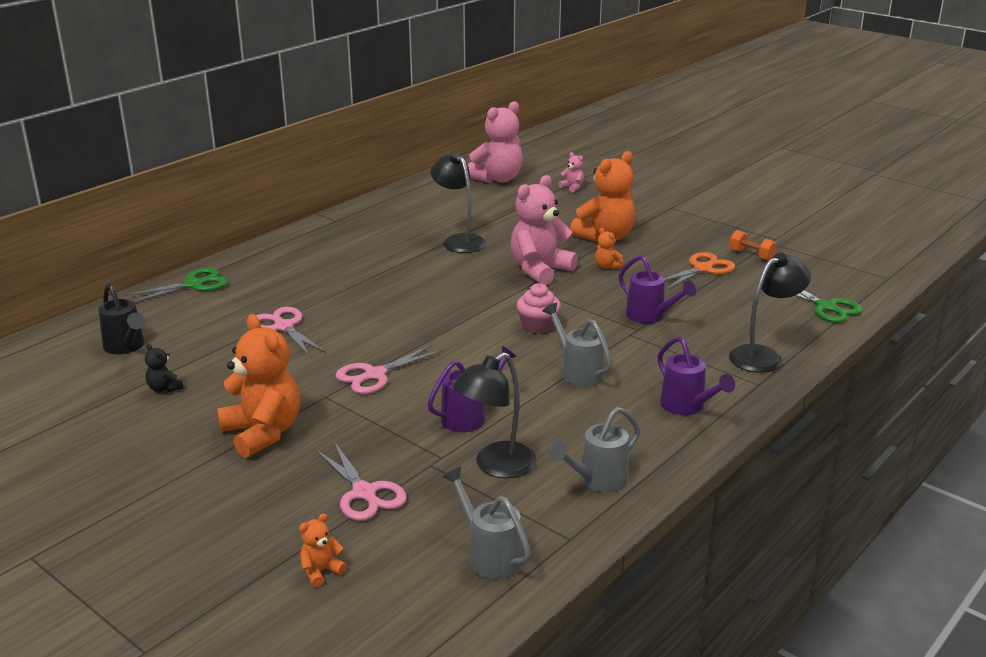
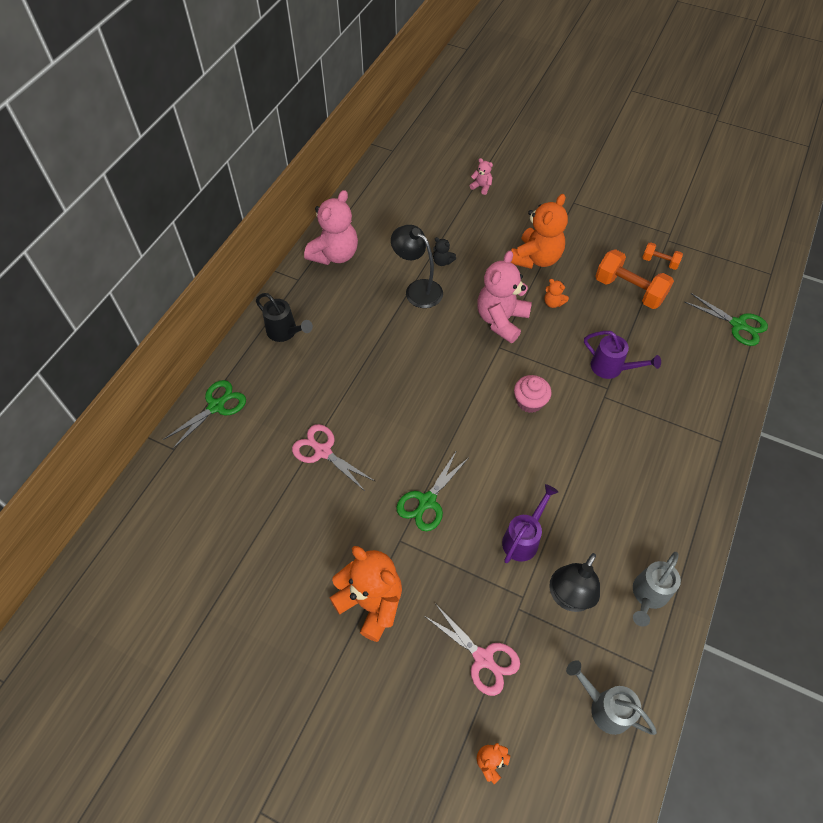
camera: 15 degrees left, 30 degrees up
black watering can [98,282,145,354] -> black watering can moved to [256,293,313,342]
black teddy bear [145,344,183,393] -> black teddy bear moved to [433,237,456,266]
pink scissors [336,345,442,394] -> green scissors [396,450,468,531]
pink teddy bear [468,101,523,183] -> pink teddy bear moved to [304,190,358,265]
grey watering can [542,303,612,387] -> none
purple watering can [657,336,735,415] -> none
orange scissors [665,252,735,290] -> orange dumbbell [595,249,674,309]
black lamp [729,253,811,373] -> none

